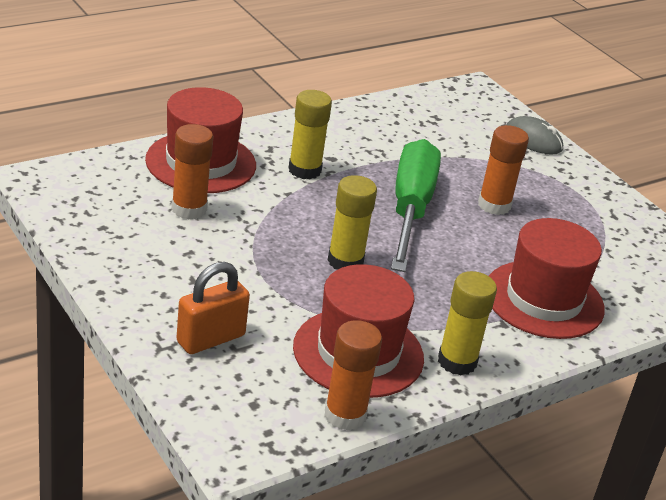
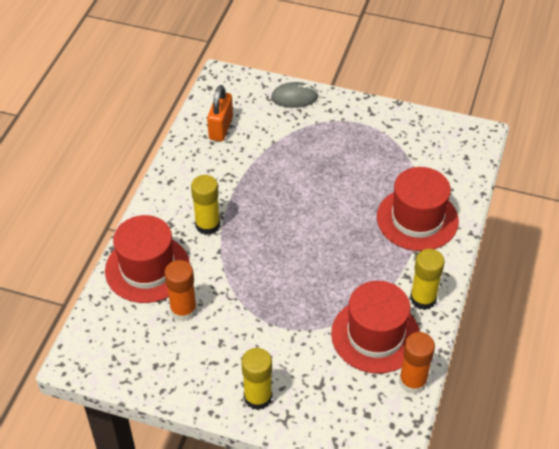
camera: 35 degrees left, 15 degrees up
orange padlock [176,262,250,354] -> orange padlock moved to [207,85,233,142]
yellow glue stick [328,175,377,270] -> yellow glue stick moved to [241,348,272,410]
green screwdriver [391,139,441,272] -> none
orange glue stick [478,125,529,215] -> none

